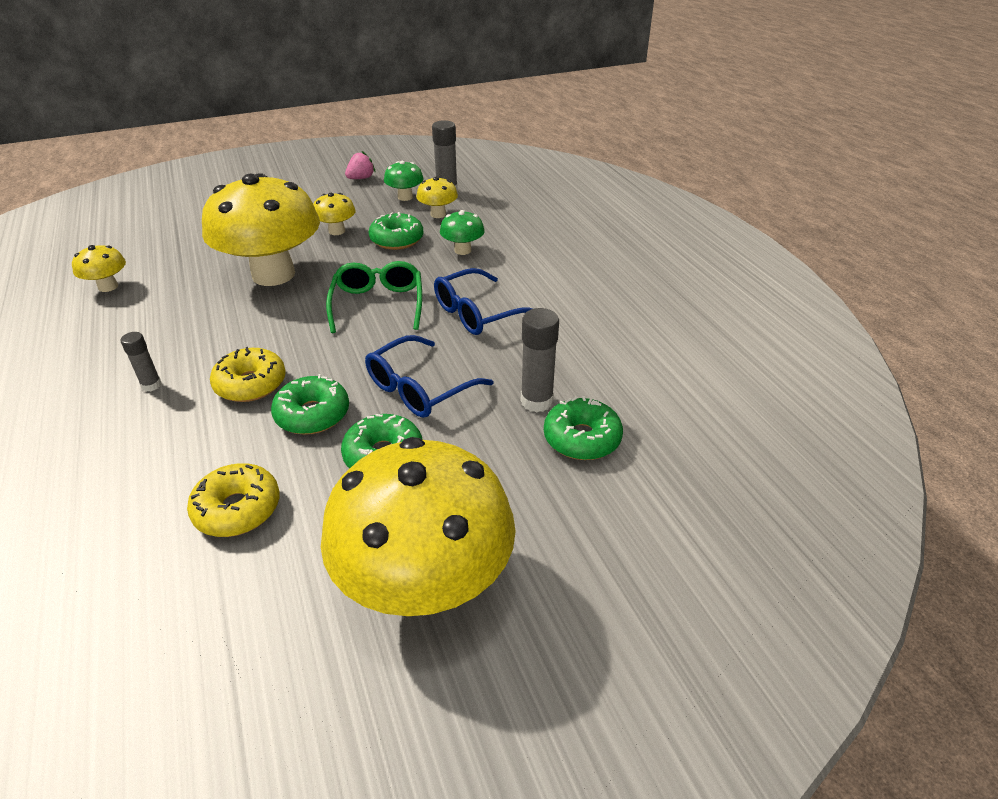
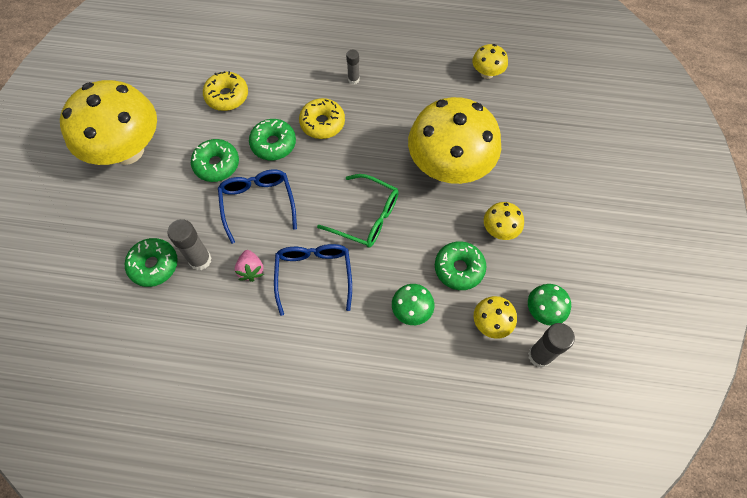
camera: 120 degrees right, 25 degrees up
pink strawberry [345,151,375,179] -> pink strawberry moved to [235,250,264,282]

